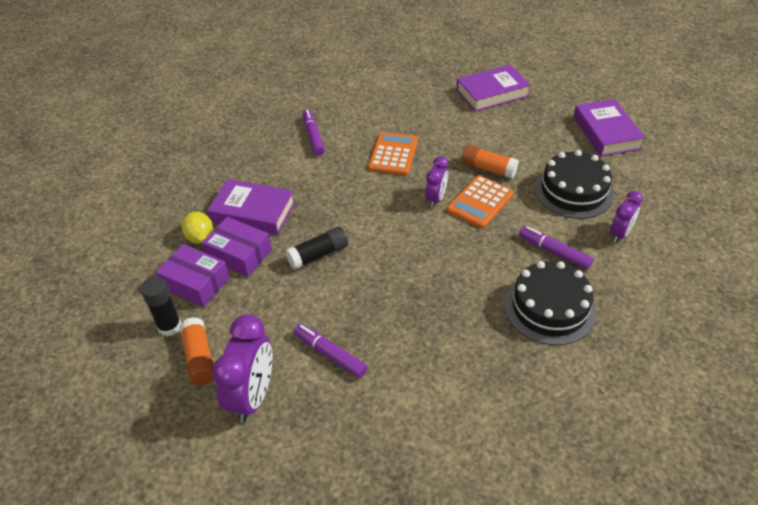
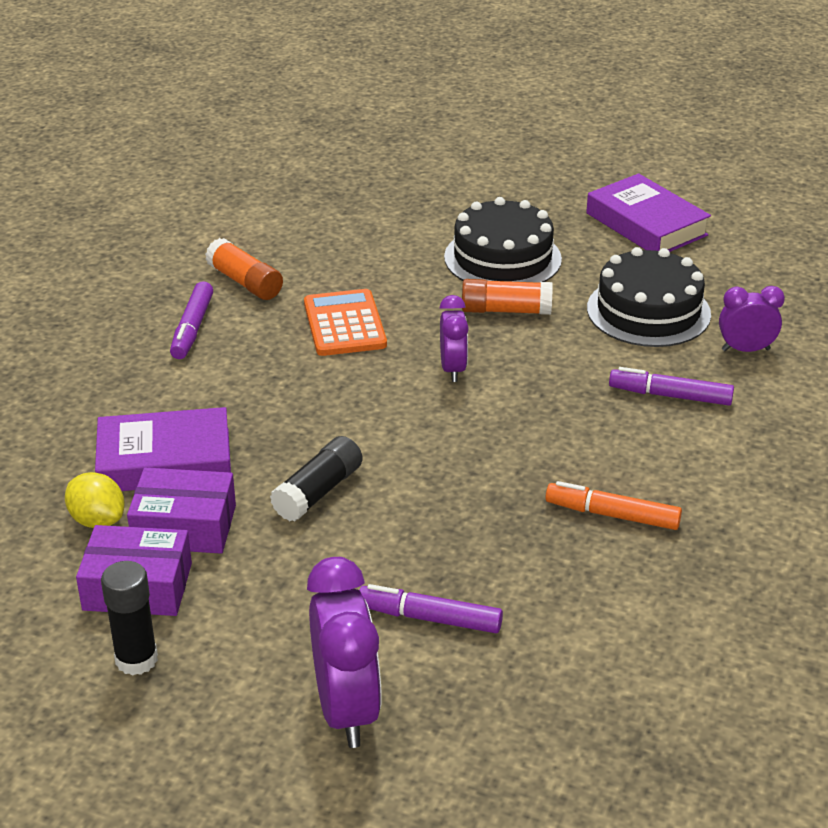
camera: 25 degrees left, 10 degrees down
orange glue stick [179,317,214,385] -> orange glue stick moved to [205,238,283,300]
purple marker [302,109,325,156] -> purple marker turned 135 degrees counterclockwise [170,281,213,359]
orange calculator [447,175,514,228] -> none
purple book [456,65,531,112] -> none
black cake [505,261,596,345] -> black cake moved to [444,197,562,283]
purple clock [610,191,643,243] -> purple clock turned 105 degrees counterclockwise [719,286,785,352]
none -> orange marker [545,481,682,530]

